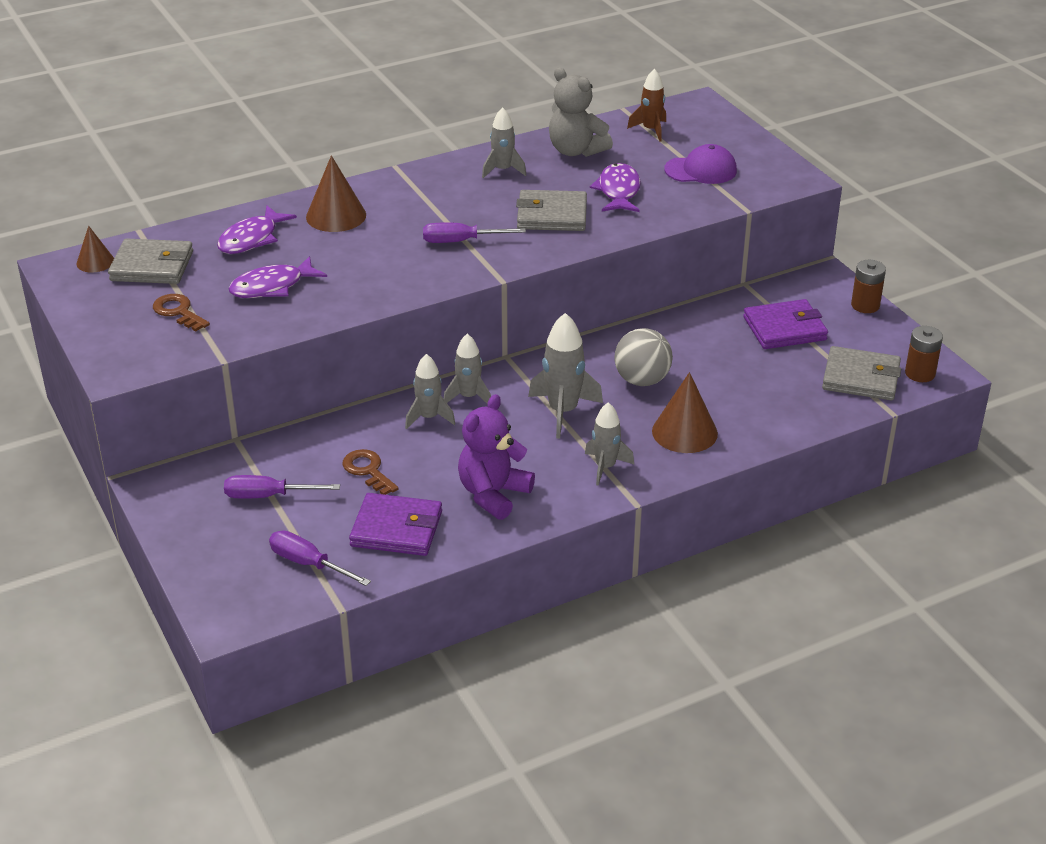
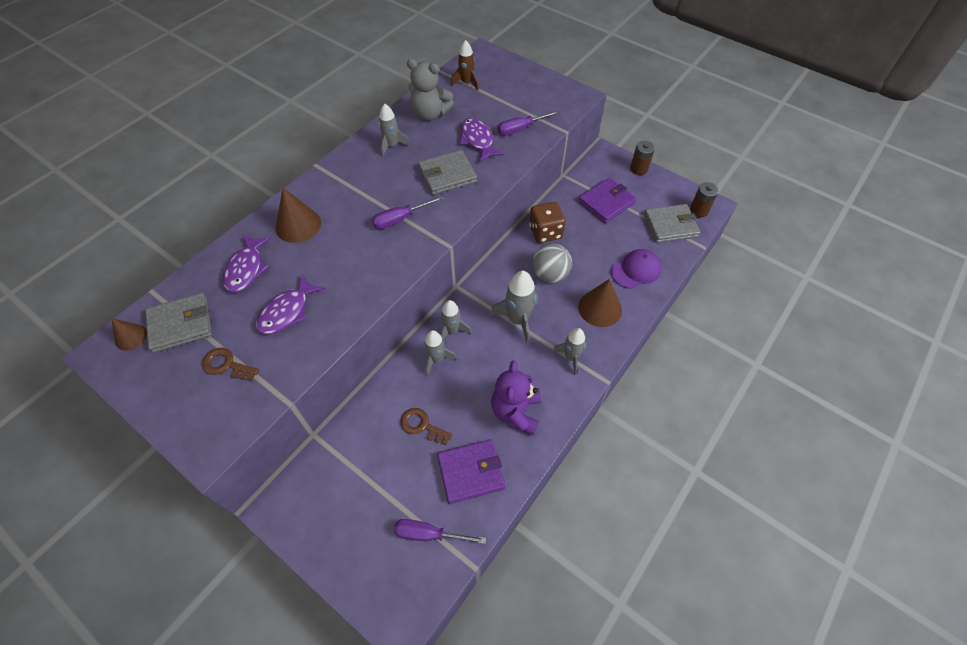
camera: 25 degrees left, 20 degrees up
purple screwdriver [224,475,340,499] -> purple screwdriver moved to [497,110,560,136]
purple cap [664,144,737,184] -> purple cap moved to [611,249,661,289]
none -> brown dice [529,202,566,243]

